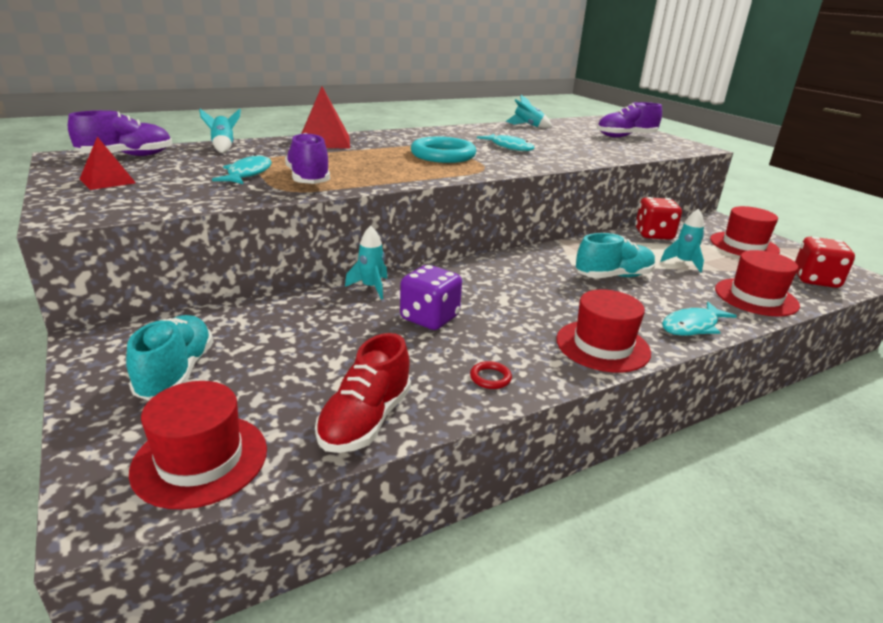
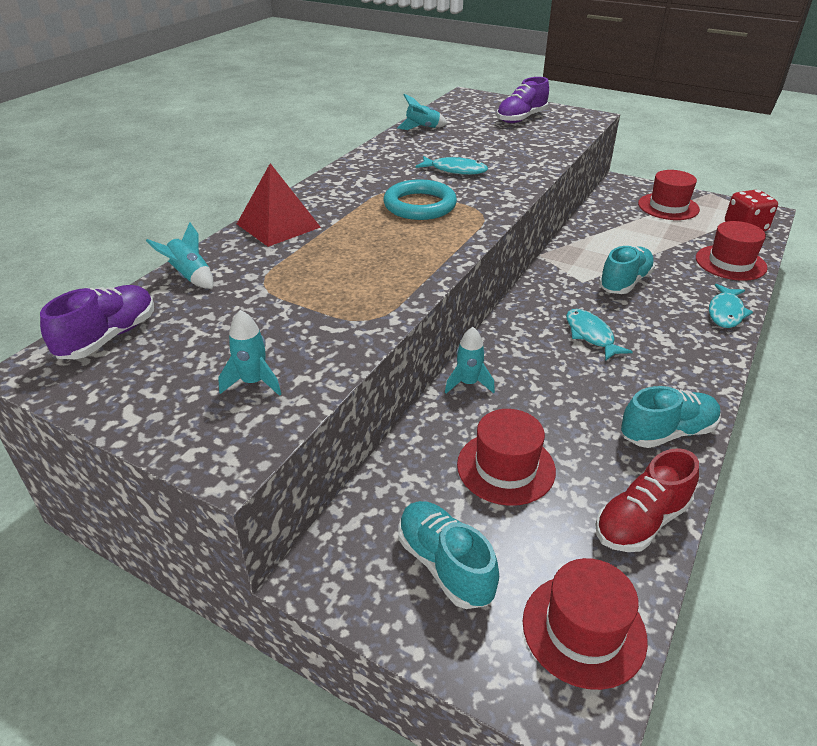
camera: 30 degrees left, 10 degrees up
red pyramid [80,137,136,190] -> none
turquoise fish [212,154,272,184] -> turquoise fish moved to [566,309,633,361]
purple shoe [285,133,330,184] -> none
red shoe [315,333,411,453] -> red shoe turned 60 degrees clockwise [595,448,699,552]
purple dice [400,265,462,330] -> none
red ring [470,361,512,389] -> turquoise shoe [621,386,721,448]
red hat [556,289,651,373] -> red hat moved to [457,409,556,506]
red dice [635,197,682,240] -> none
turquoise rocket [661,209,704,273] -> turquoise rocket moved to [218,310,281,396]

